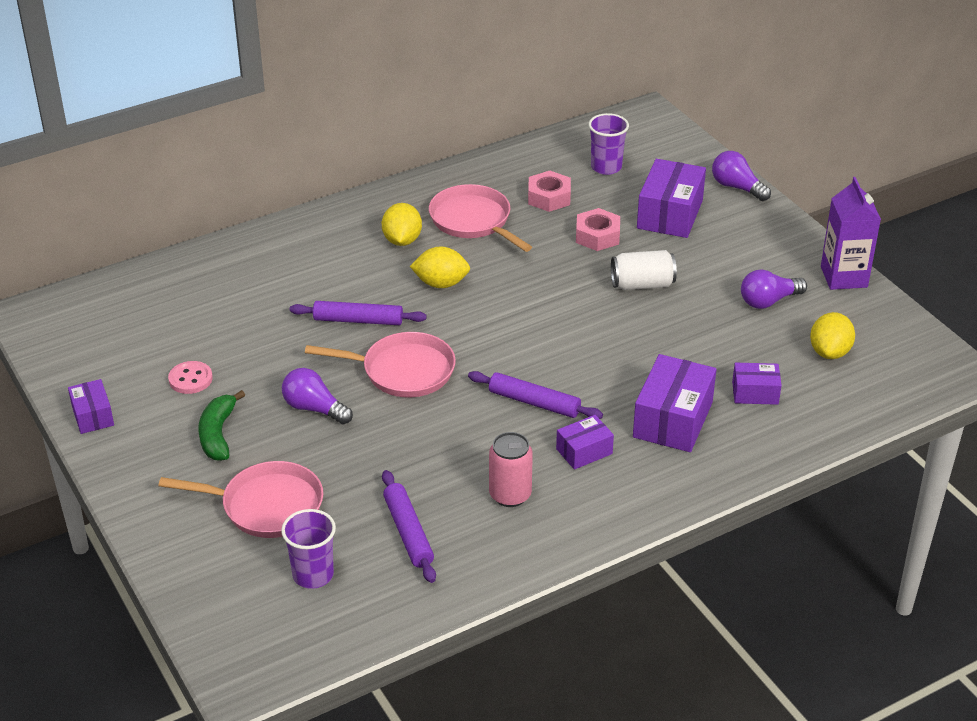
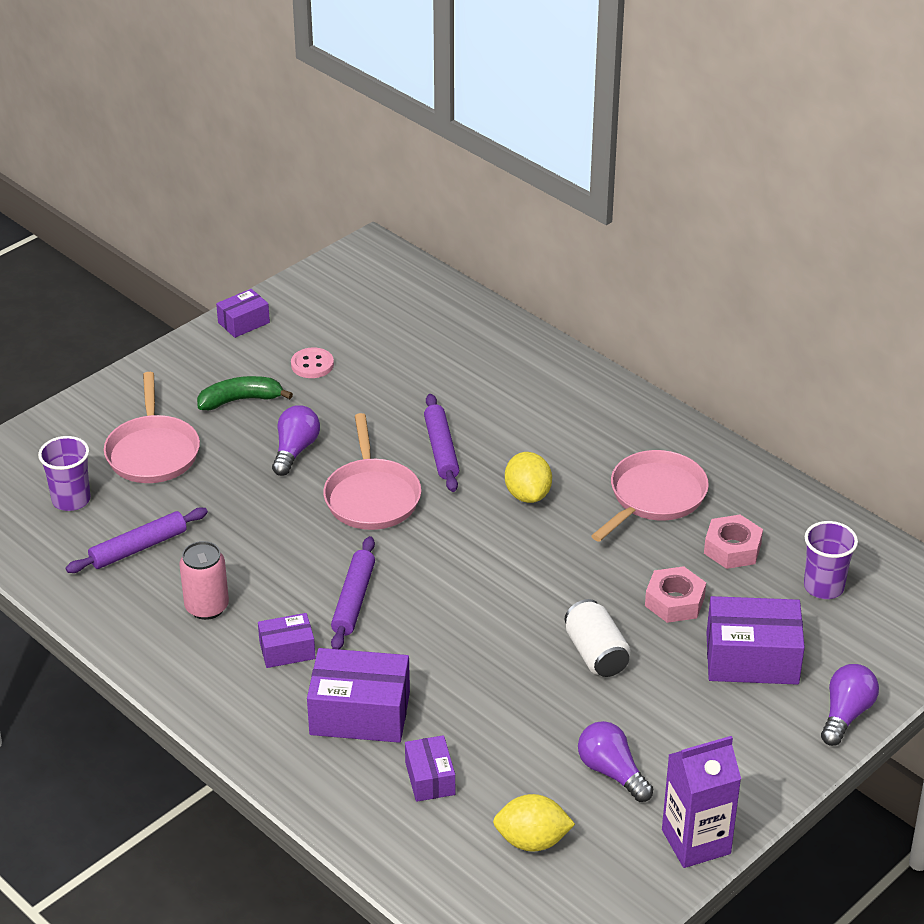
camera: 75 degrees right, 0 degrees up
yellow lemon [382,203,422,246] -> none
purple box [556,415,614,470] -> purple box turned 60 degrees counterclockwise [258,613,315,668]

